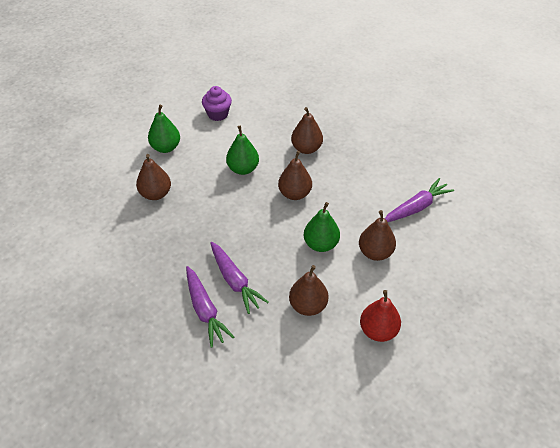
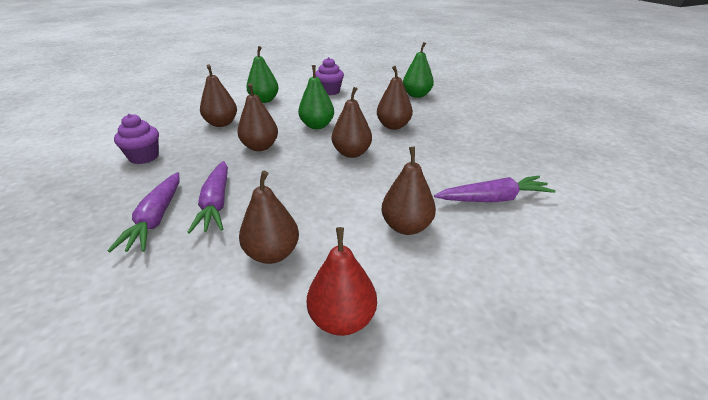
camera: 25 degrees right, 15 degrees down
green pear [304,202,340,252] -> green pear moved to [403,42,434,98]
none -> purple cupcake [114,114,159,164]
none -> brown pear [237,83,278,151]

